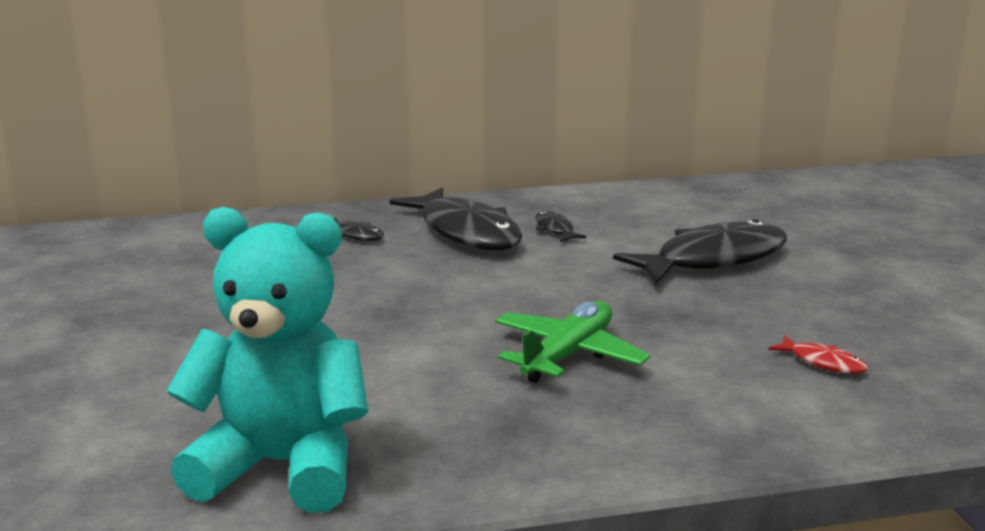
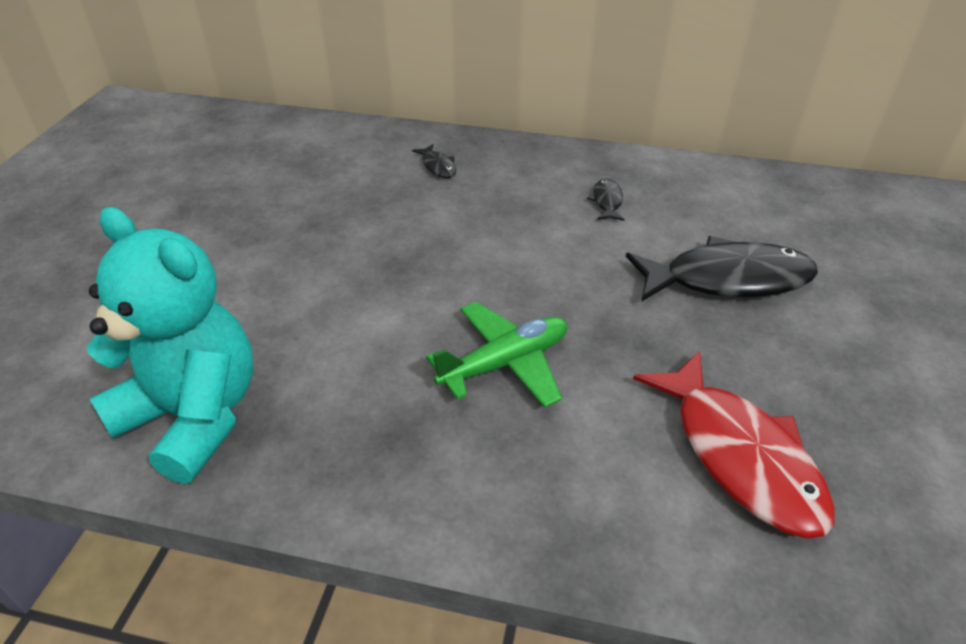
camera: 25 degrees right, 20 degrees up
black fish [390,188,523,251] -> none
red fish [768,335,868,374] -> red fish [633,351,835,539], size x2.34

